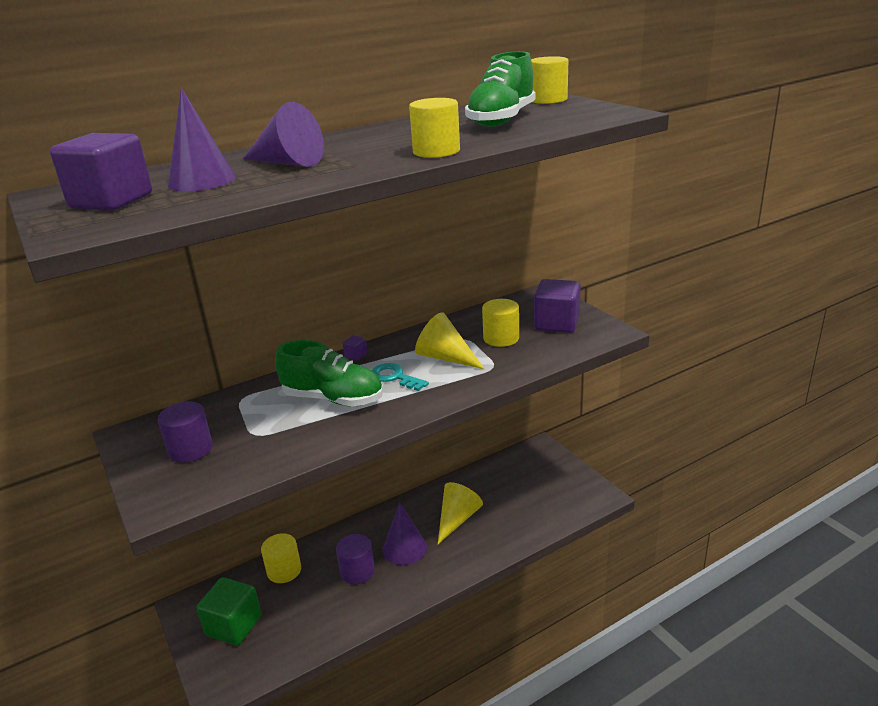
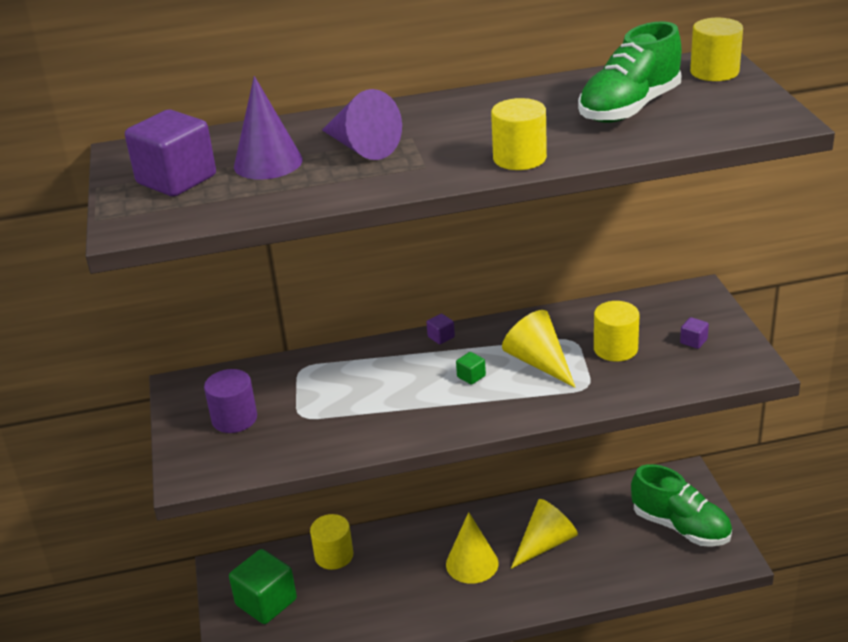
camera: 20 degrees right, 5 degrees up
green shoe [275,340,383,407] -> green shoe moved to [631,464,732,547]
purple cylinder [336,534,375,584] -> none
turquoise key [371,363,429,391] -> green cube [456,352,486,385]
purple cone [383,502,427,565] -> yellow cone [446,512,498,584]
purple cube [534,279,581,333] -> purple cube [680,317,709,349], size x0.42

